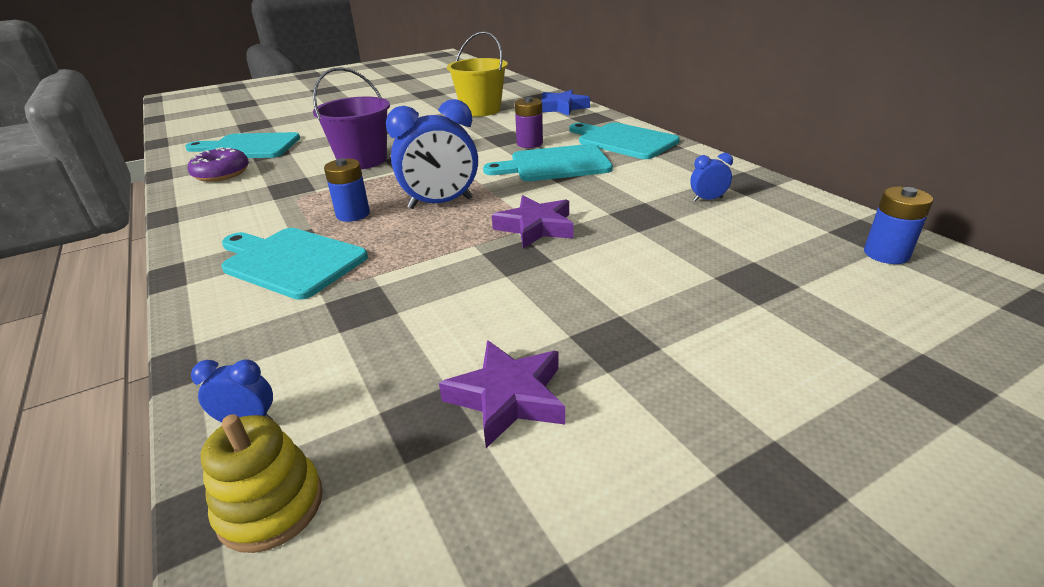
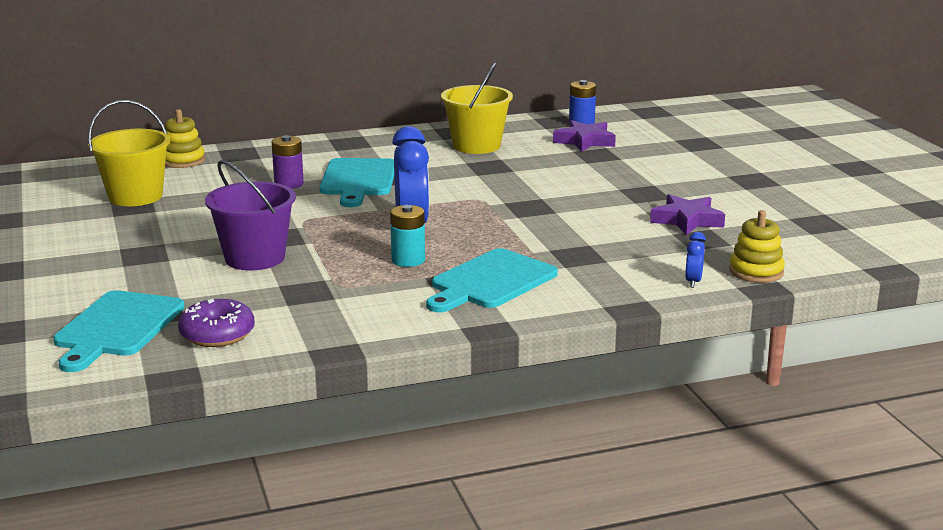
camera: 80 degrees left, 10 degrees down
blue battery [324,158,370,222] -> turquoise battery [390,205,425,267]
purple star [492,196,574,249] -> purple star moved to [553,120,616,152]
blue star [541,90,590,116] -> yellow stacking toy [164,109,205,168]
turquoise cutting board [569,122,680,159] -> none
blue clock [690,153,733,202] -> yellow bucket [441,62,513,154]

